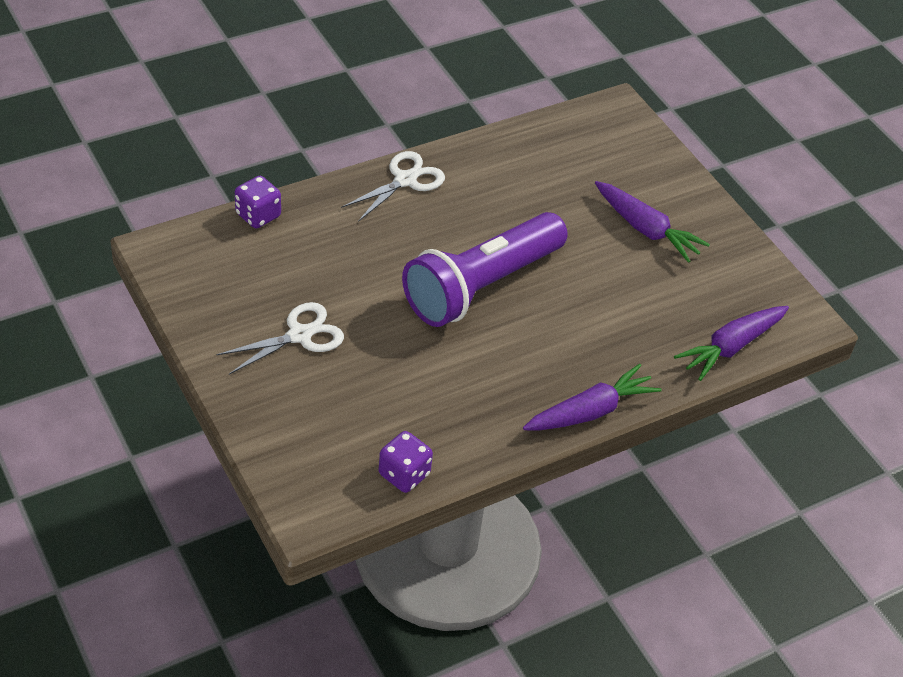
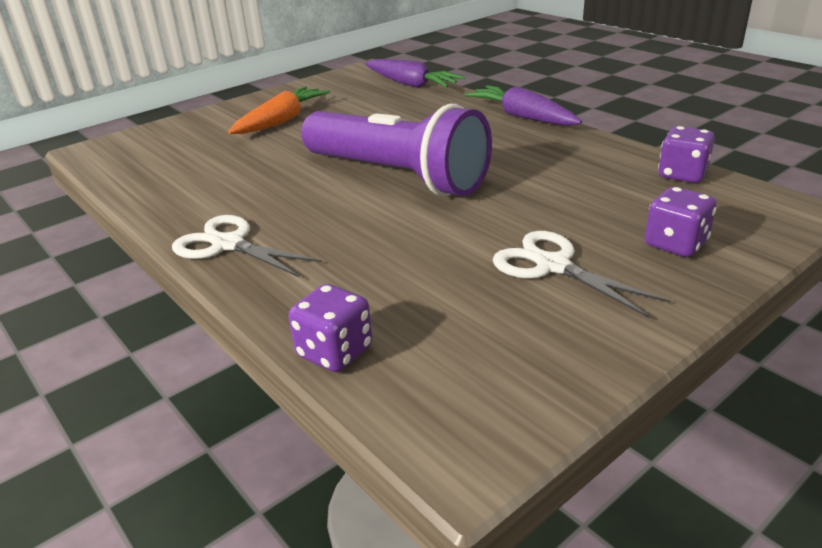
camera: 95 degrees left, 15 degrees down
purple carrot [595,181,710,263] -> orange carrot [228,87,330,134]
none -> purple dice [645,187,717,257]

